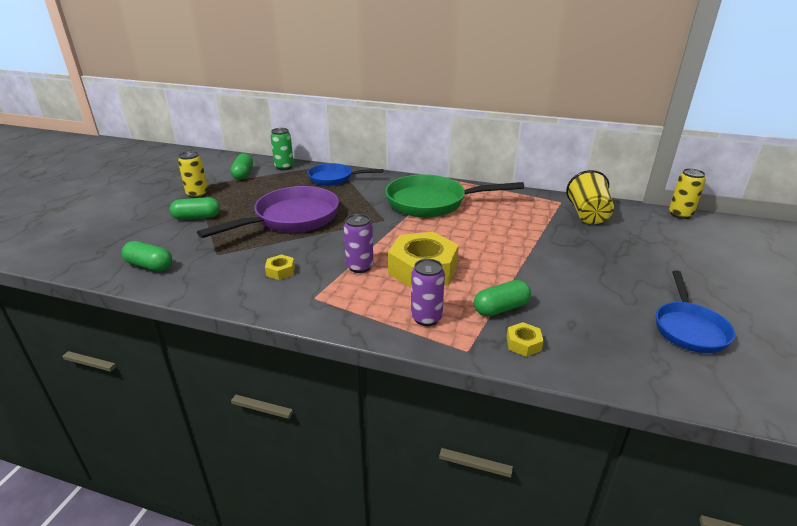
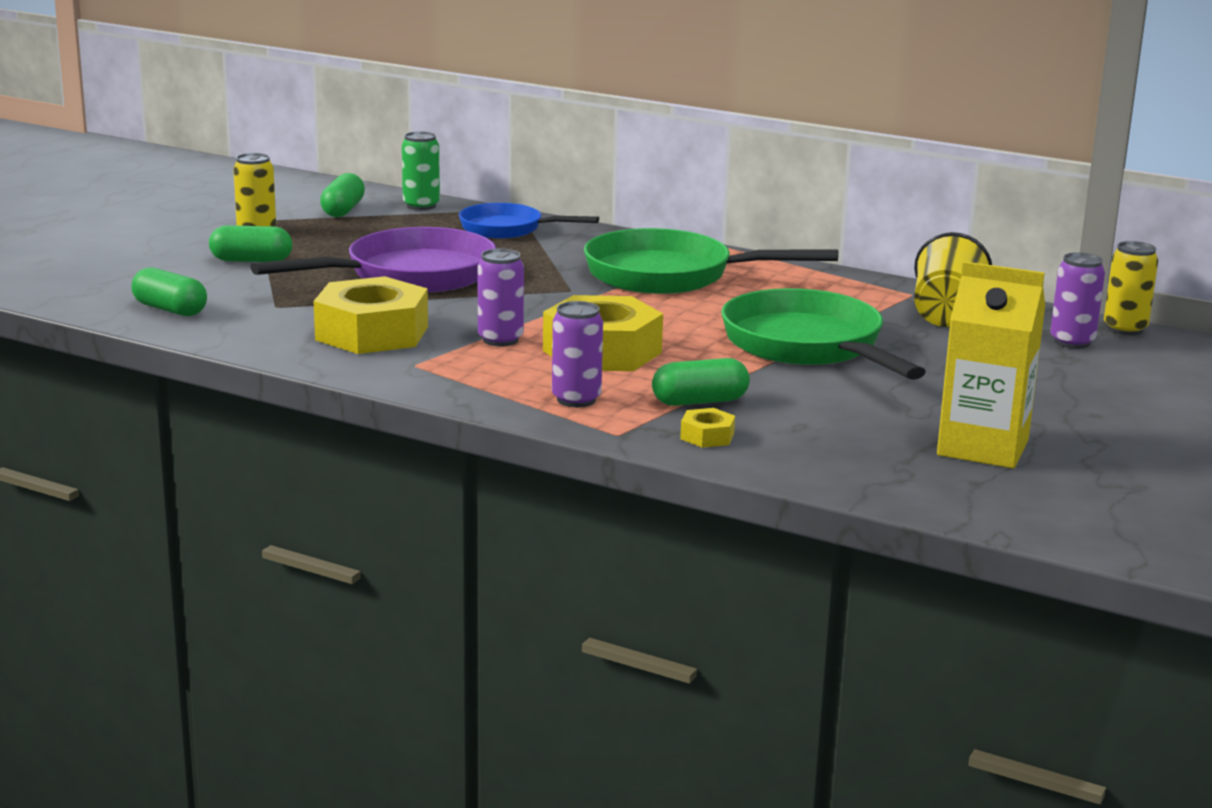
camera: 10 degrees right, 10 degrees down
yellow nut [265,254,295,280] -> yellow nut [314,276,428,354], size x2.34
blue pan [656,270,735,353] -> yellow carton [937,261,1045,468]
none -> green pan [721,288,926,380]
none -> purple can [1050,252,1105,349]

